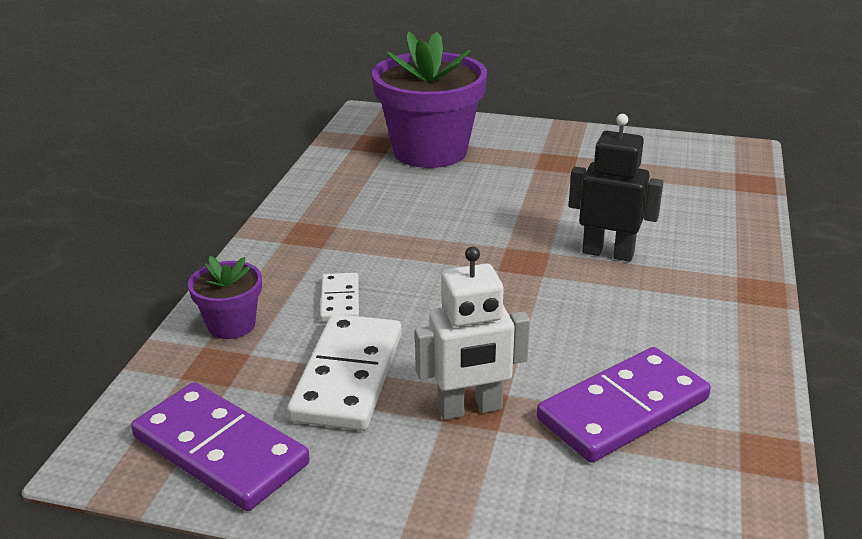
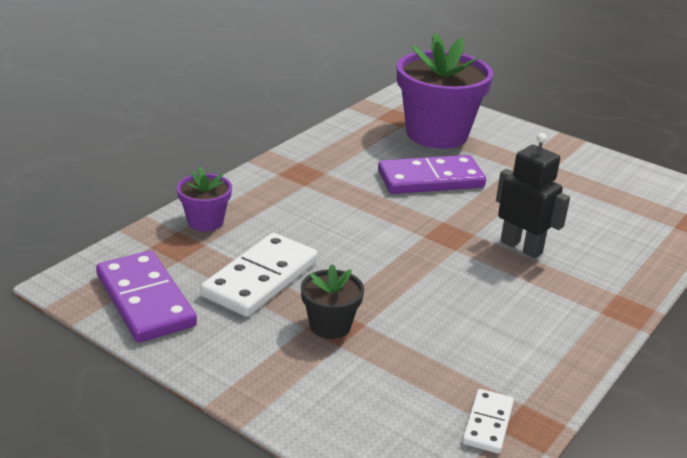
camera: 20 degrees right, 0 degrees up
white domino [320,273,359,322] -> white domino moved to [462,389,514,454]
white robot [415,247,530,420] -> black flower pot [301,264,364,339]
purple domino [537,347,711,463] -> purple domino moved to [378,155,486,194]

